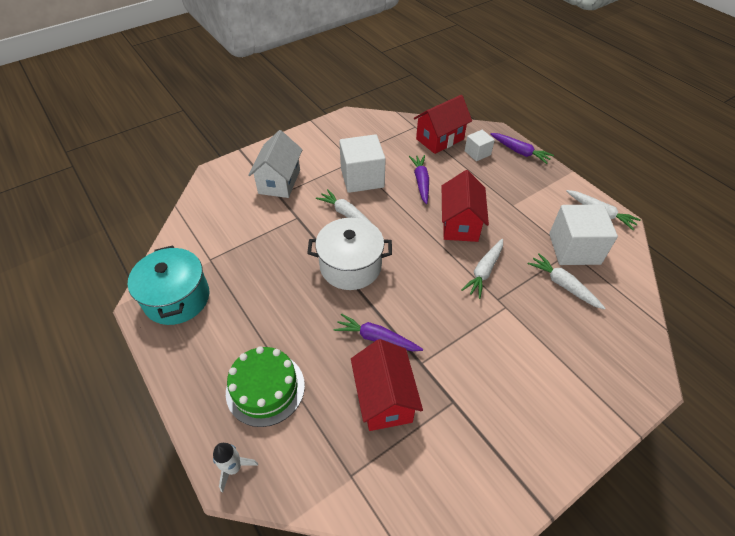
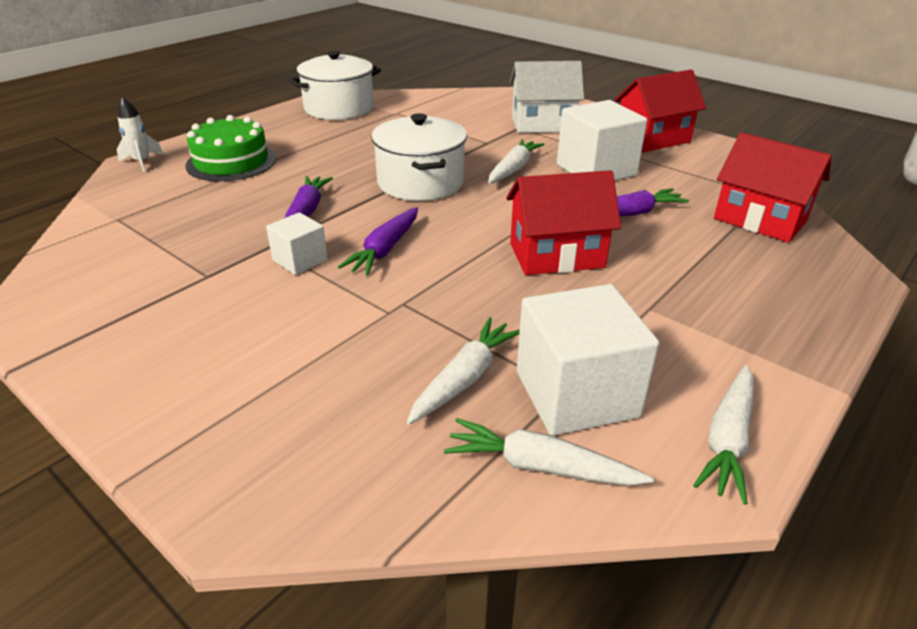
camera: 75 degrees right, 15 degrees down
turquoise pot [127,245,209,325] -> white pot [288,51,381,120]
red house [351,339,423,431] -> red house moved to [614,69,706,152]
white carrot [462,239,503,299] -> white carrot moved to [444,418,654,486]
white cube [465,130,495,161] -> white cube moved to [266,212,328,275]
purple carrot [490,133,554,164] -> purple carrot moved to [338,207,418,276]

